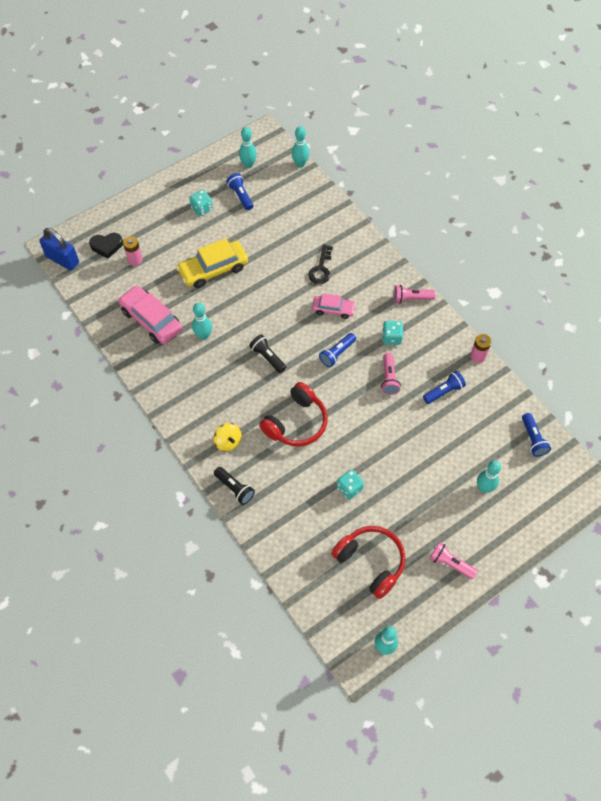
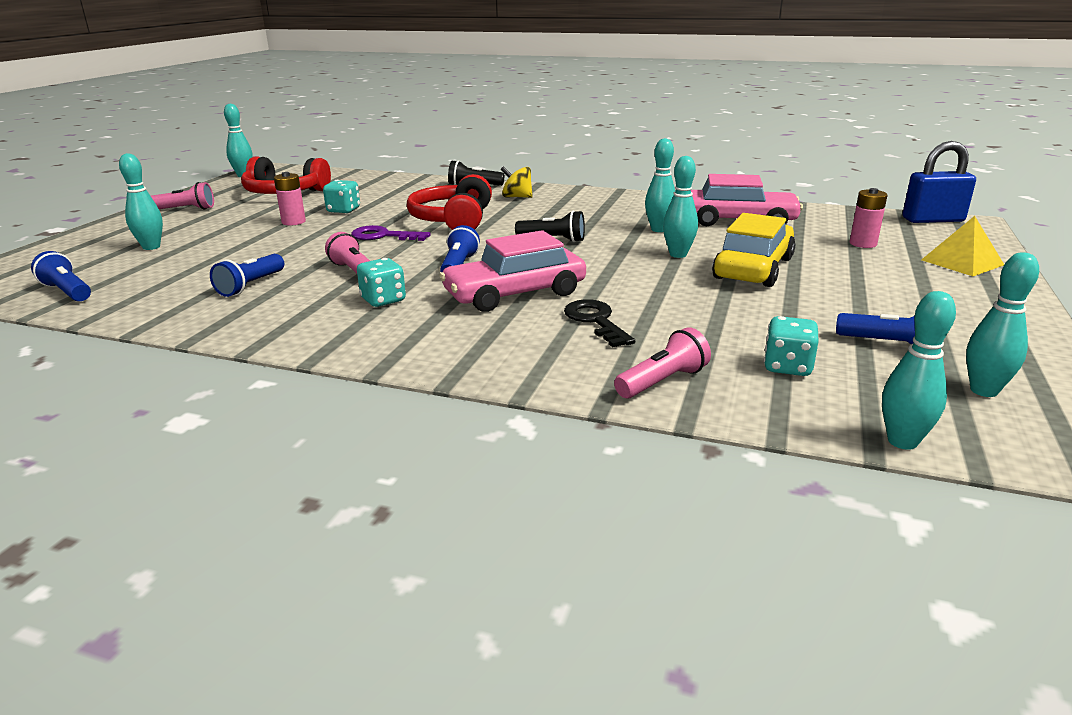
camera: 145 degrees right, 35 degrees down
black heart [89,233,123,259] -> none
turquoise dice [189,190,213,216] -> turquoise dice moved to [764,316,819,376]
pink car [312,293,356,319] -> pink car [439,230,586,312], size x1.66
pink flashlight [393,285,436,304] -> pink flashlight moved to [614,327,711,398]
pink battery [470,334,491,363] -> pink battery moved to [274,172,306,226]
none -> purple key [351,225,431,241]
none -> turquoise bowling pin [663,156,698,258]
none -> yellow pyramid [921,216,1004,276]

